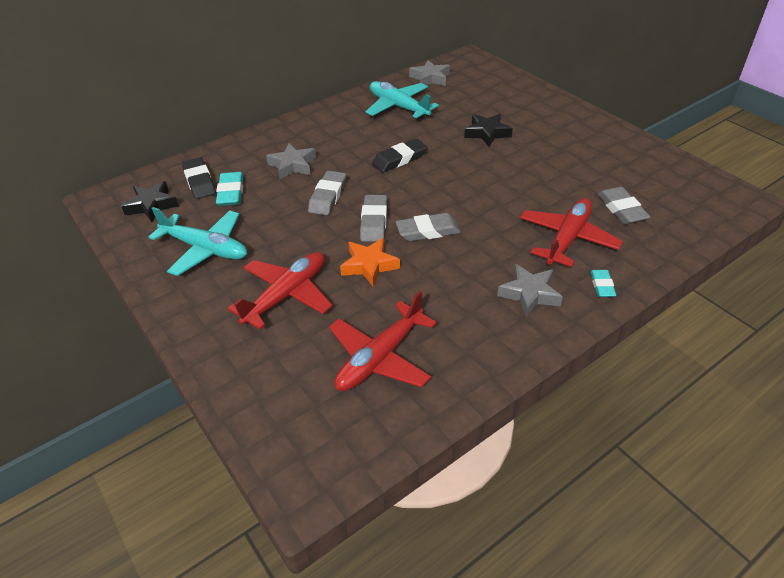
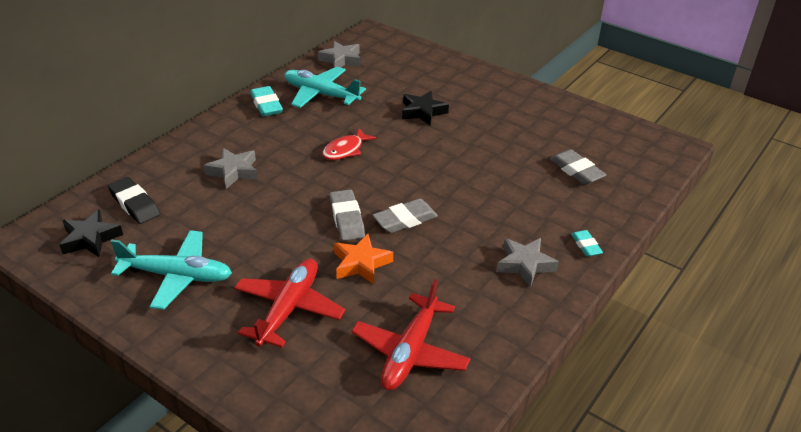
camera: 20 degrees left, 5 degrees down
turquoise eraser [216,172,244,206] -> turquoise eraser moved to [250,86,283,117]
grey eraser [308,171,346,215] -> none
black eraser [372,139,427,172] -> red fish [322,128,377,160]
red plane [520,198,623,267] -> none

